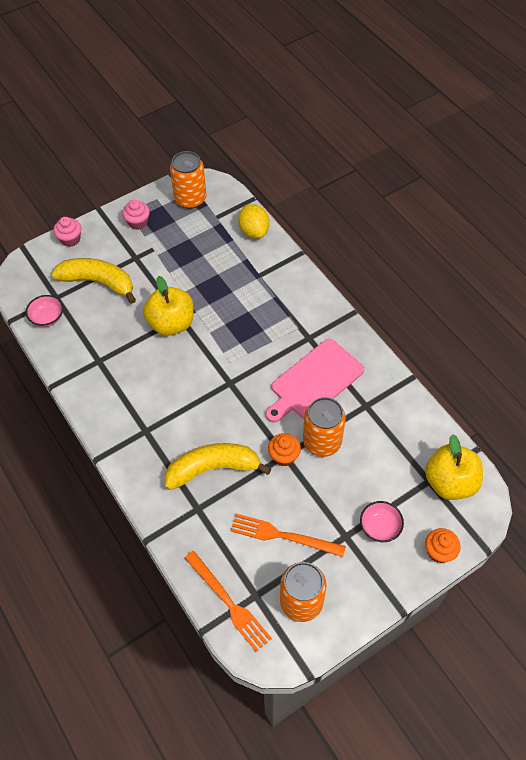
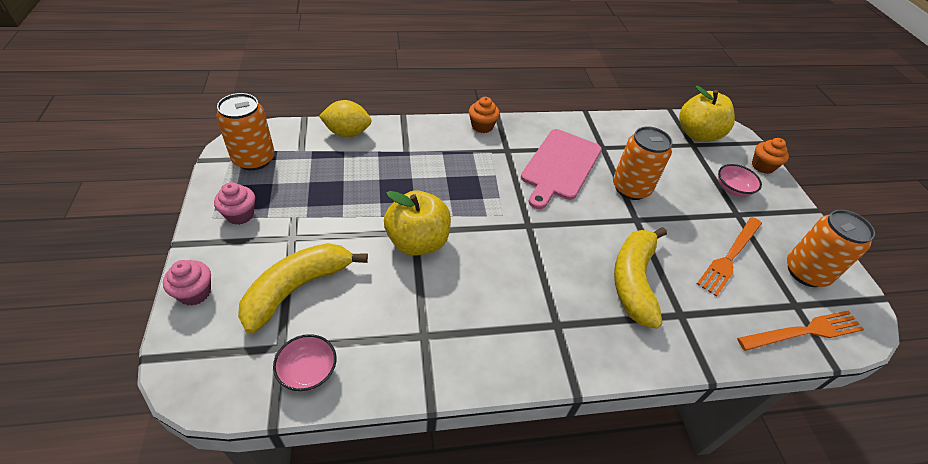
camera: 70 degrees left, 10 degrees down
pink cutting board [266,339,364,423] -> pink cutting board turned 45 degrees clockwise [521,129,602,209]
orange cupcake [268,433,301,466] -> orange cupcake moved to [469,97,500,133]

